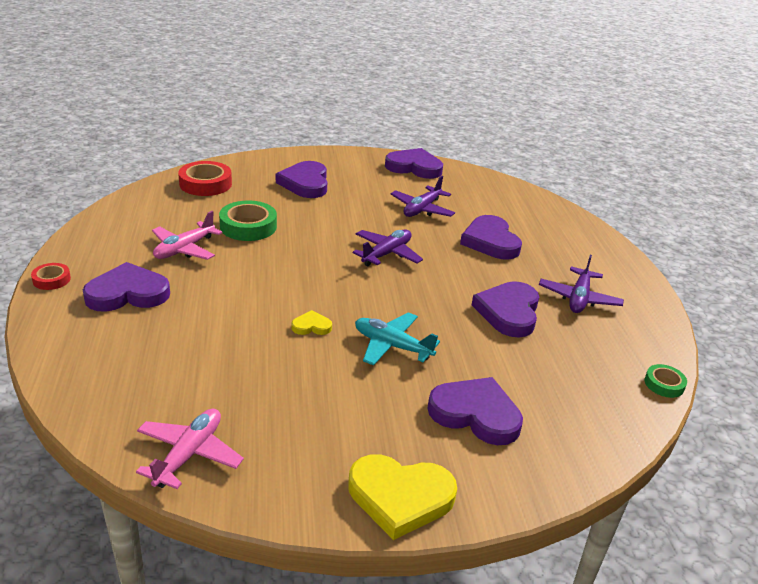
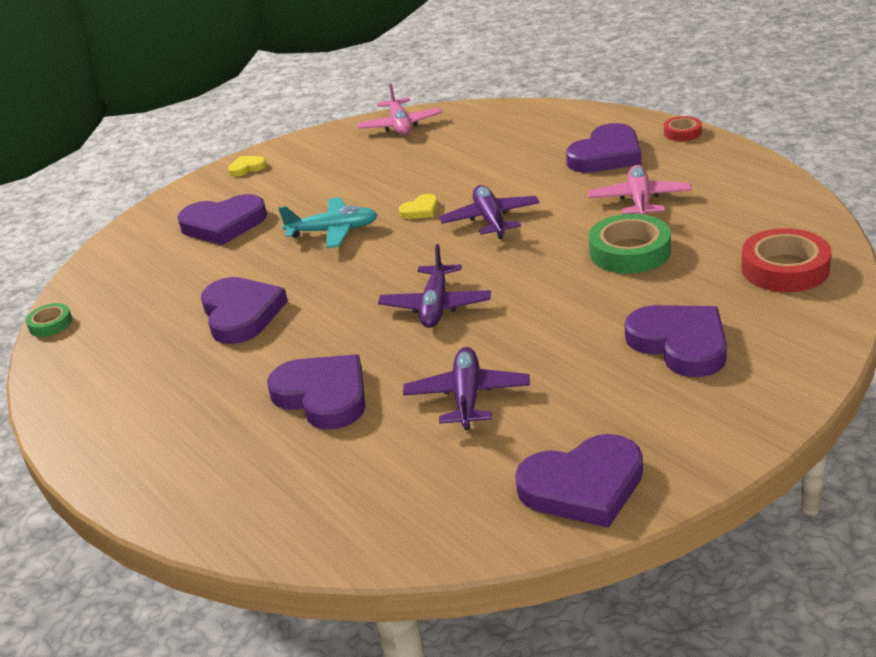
camera: 155 degrees right, 0 degrees up
yellow heart [348,454,457,540] -> yellow heart [228,156,267,177], size x0.48
purple plane [539,255,624,313] -> purple plane moved to [439,185,540,239]

